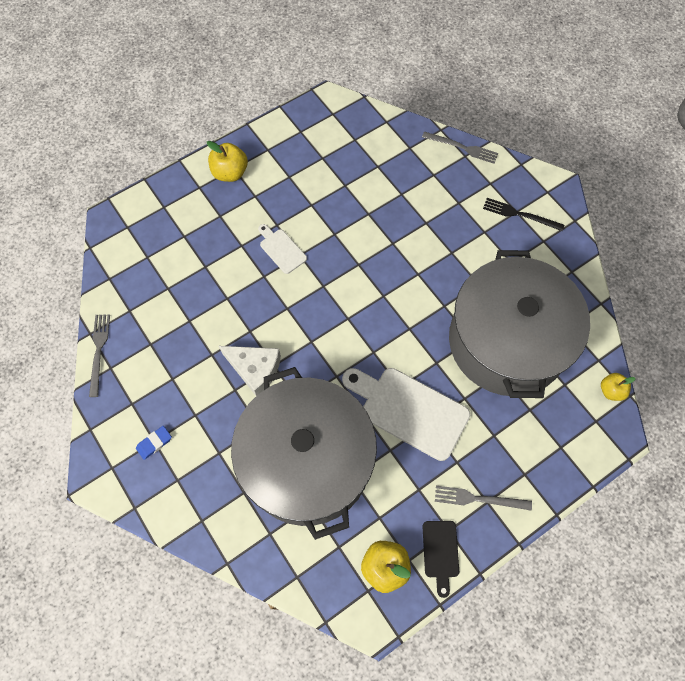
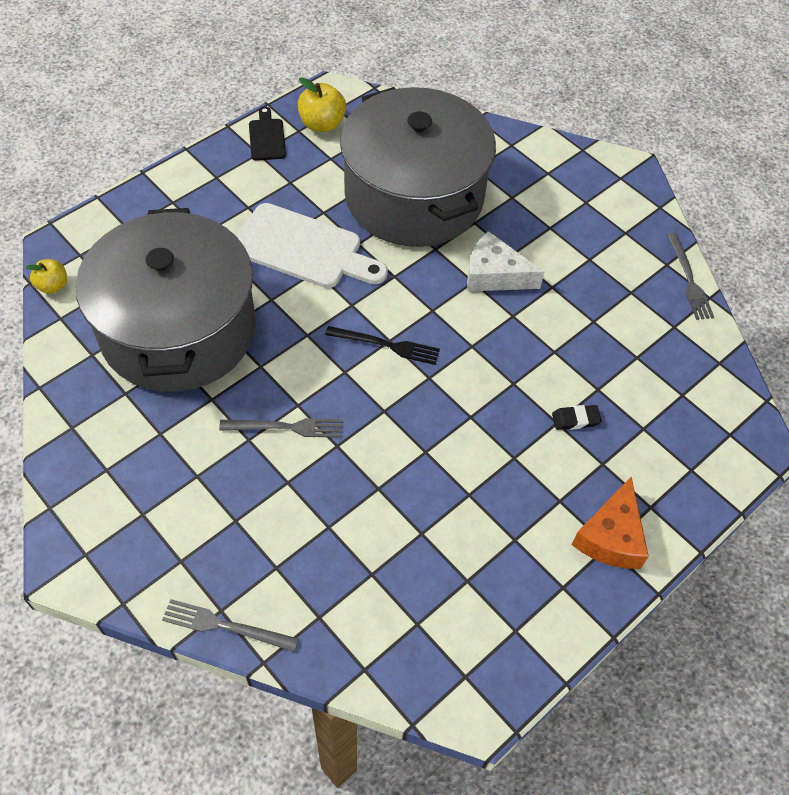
camera: 170 degrees right, 10 degrees down
blue eraser [136,426,172,460] -> none
yellow apple [207,141,248,182] -> orange cheese [572,477,649,569]
white cutting board [258,224,307,274] -> none
grey fork [435,486,532,510] -> grey fork moved to [219,418,343,438]
black fork [483,198,564,231] -> black fork moved to [325,326,440,365]
none -> black eraser [552,405,602,430]

